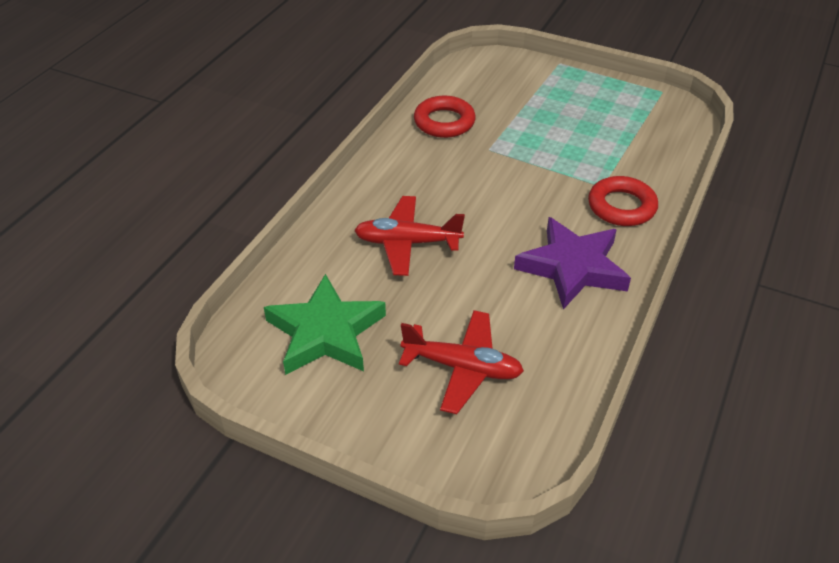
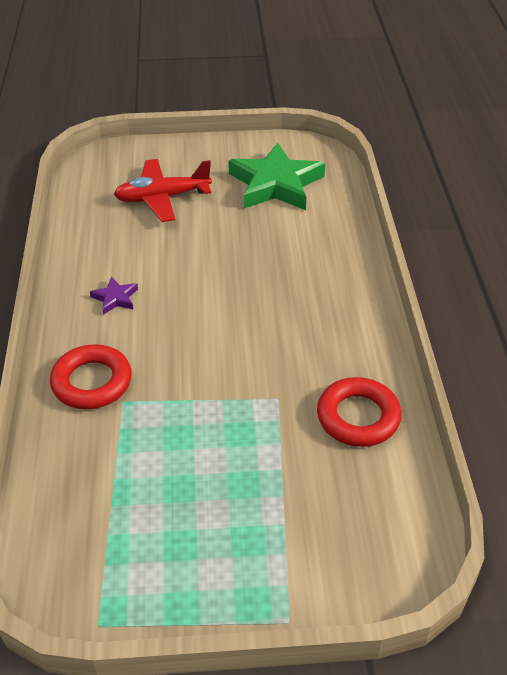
camera: 150 degrees right, 0 degrees up
red plane [354,196,465,276] -> none
purple star [514,217,631,309] -> purple star [90,277,138,315], size x0.43

